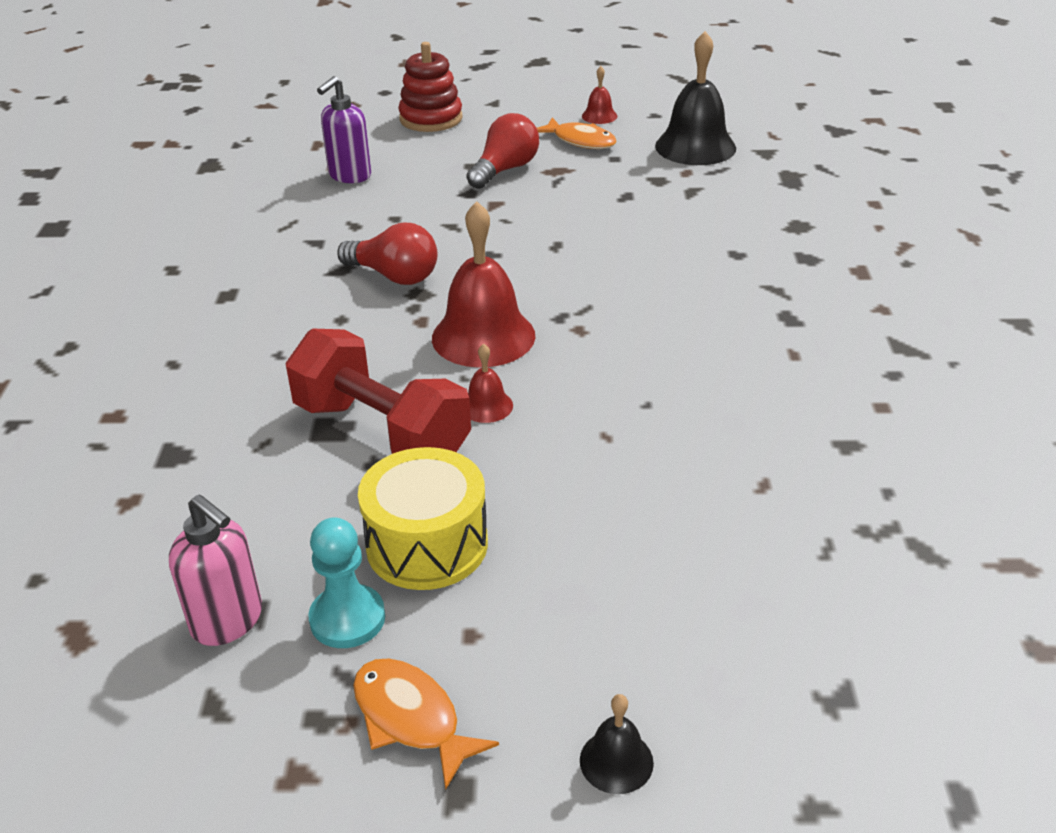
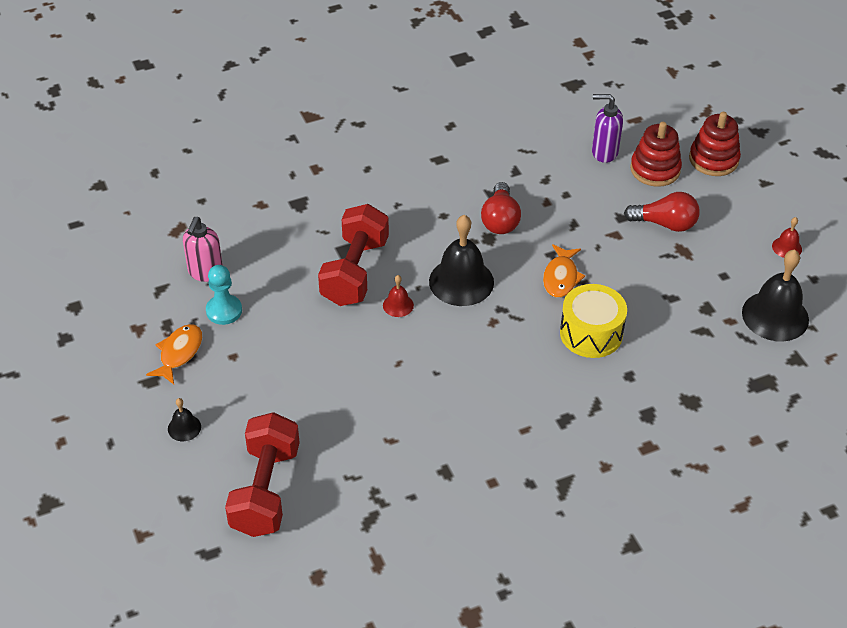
camera: 65 degrees right, 10 degrees up
yellow drum [358,447,488,590] -> yellow drum moved to [560,284,627,358]
red bell [432,201,536,368] -> black bell [429,215,494,306]
orange fish [537,117,617,149] -> orange fish moved to [543,244,585,298]
none -> red dumbbell [225,412,300,537]
none -> red stacking toy [630,122,682,187]

